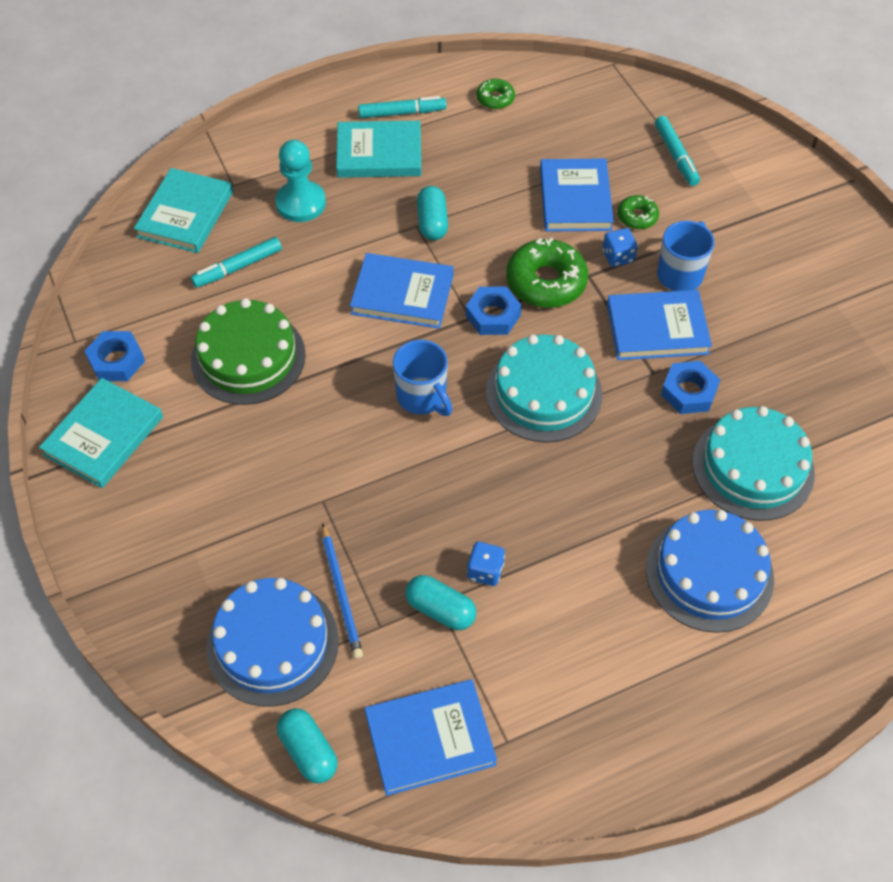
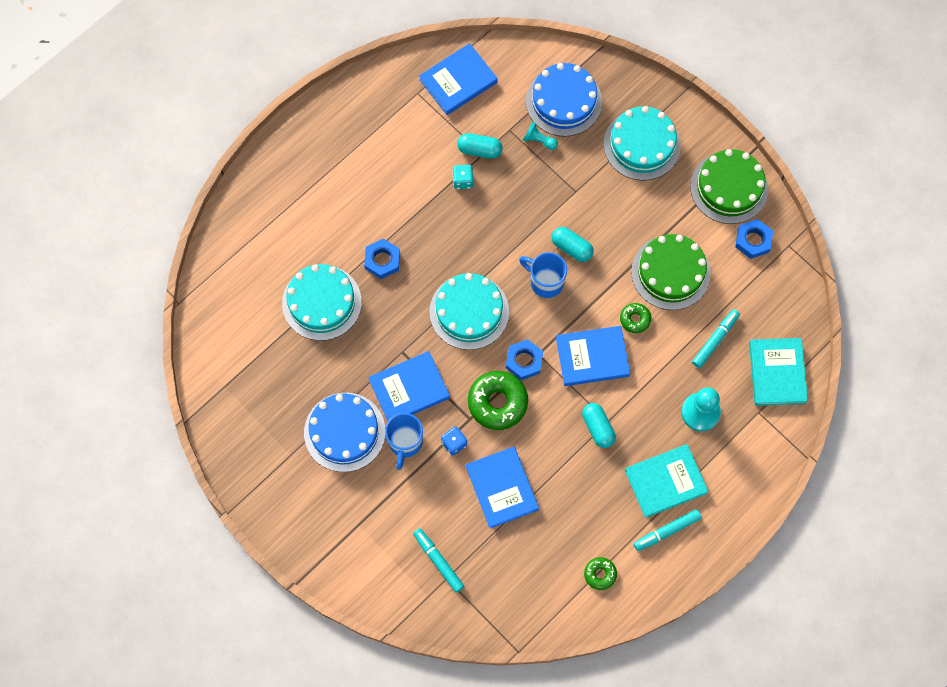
camera: 160 degrees right, 15 degrees up
turquoise book [39,378,163,488] -> green cake [690,149,768,224]
turquoise capsule [277,708,338,783] -> turquoise capsule moved to [552,227,594,262]
blue pencil [322,523,363,659] -> turquoise pawn [523,122,558,150]
blue dice [467,542,505,586] -> turquoise dice [452,165,474,189]
green donut [617,195,659,229] -> green donut moved to [620,303,651,333]
blue cake [646,510,774,633] -> blue cake moved to [304,393,385,472]
blue nut [661,361,720,414] -> blue nut moved to [364,239,400,279]
none -> turquoise cake [604,106,681,180]

